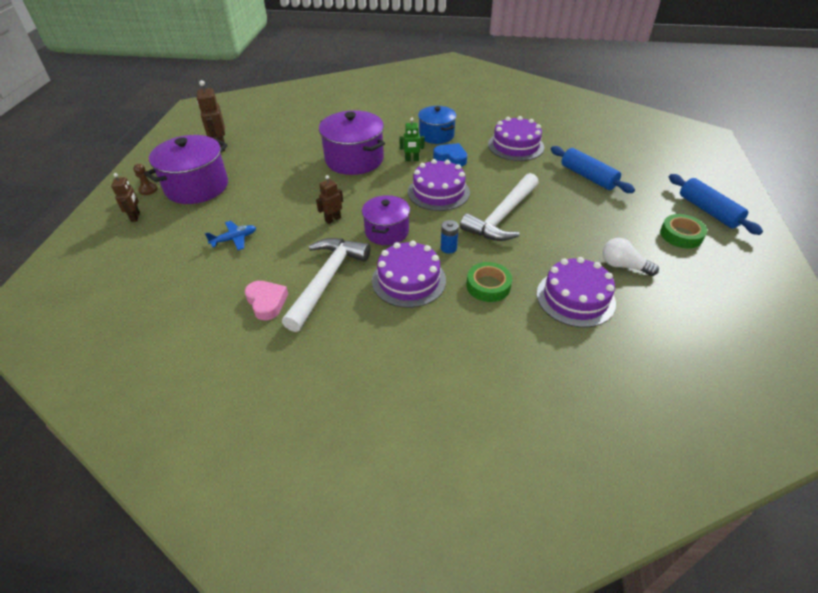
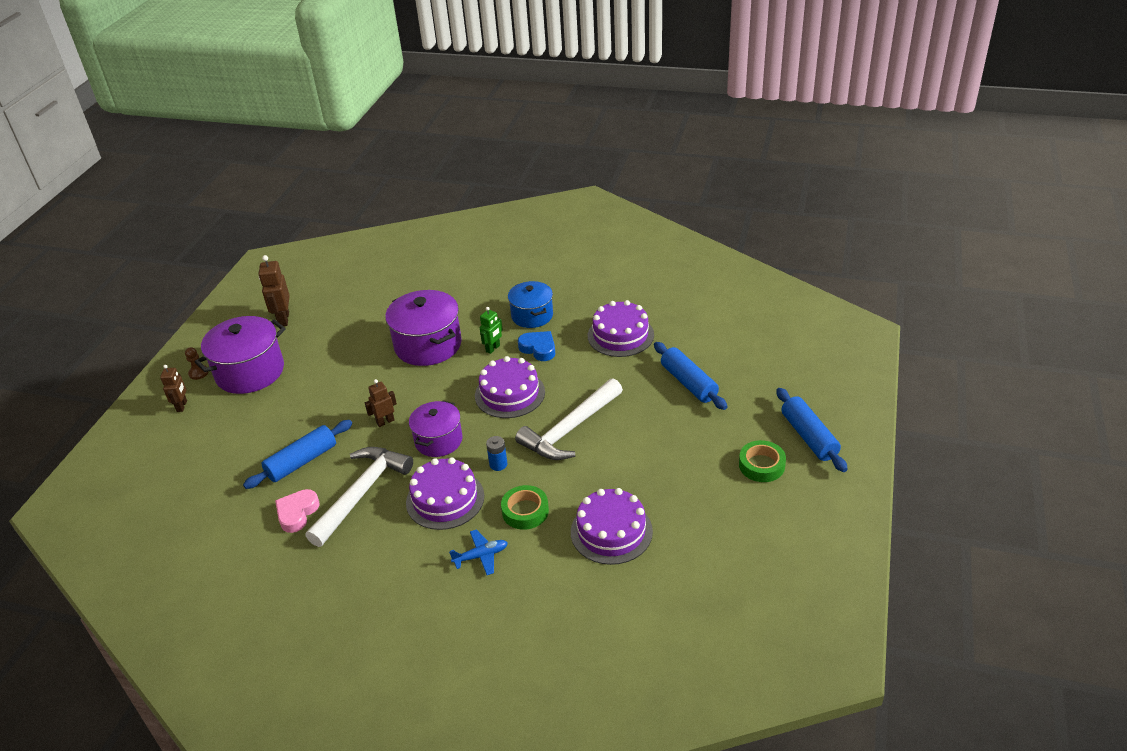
camera: 10 degrees right, 5 degrees down
blue plane [205,221,256,250] -> blue plane moved to [449,529,508,575]
pink heart [244,281,288,320] -> pink heart turned 135 degrees counterclockwise [275,489,319,533]
green robot [399,118,424,161] -> green robot turned 60 degrees counterclockwise [480,307,503,354]
white light bulb [602,238,659,276] -> none
none -> blue rolling pin [243,420,352,489]

